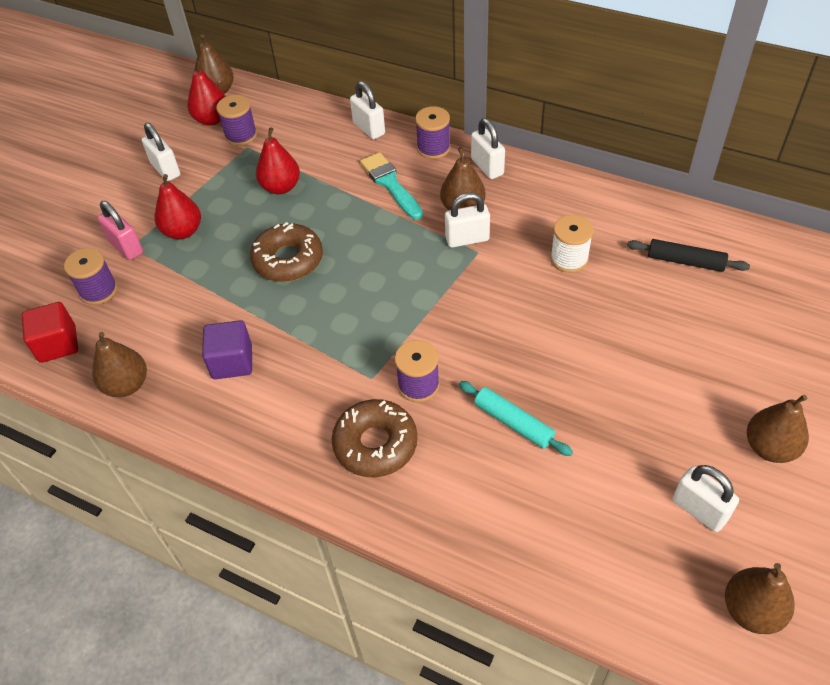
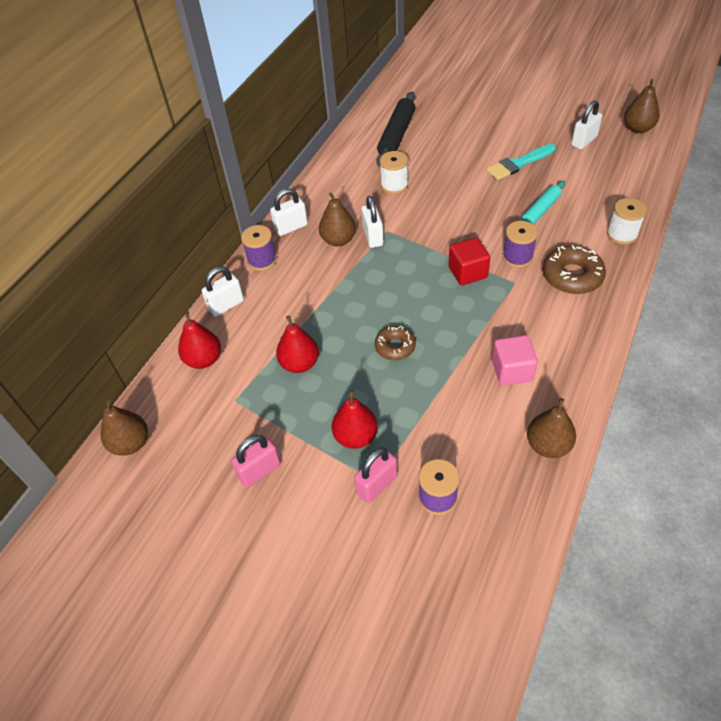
camera: 90 degrees left, 0 degrees up
red cube [22,302,78,363] -> red cube moved to [448,238,490,285]
white padlock [142,123,180,181] -> pink padlock [231,435,281,488]
red pear [187,61,226,126] -> red pear moved to [178,311,221,369]
purple cube [202,320,252,379] -> pink cube [492,335,538,386]
purple spool [216,95,257,146] -> none
brown donut [250,222,323,282] -> brown donut [375,326,416,360], size x0.64
turquoise brush [360,152,423,220] -> turquoise brush moved to [486,144,556,180]
black rolling pin [627,239,750,272] -> black rolling pin [376,92,415,167], size x1.53
brown pear [747,395,809,463] -> none
none -> white spool [607,198,647,245]

